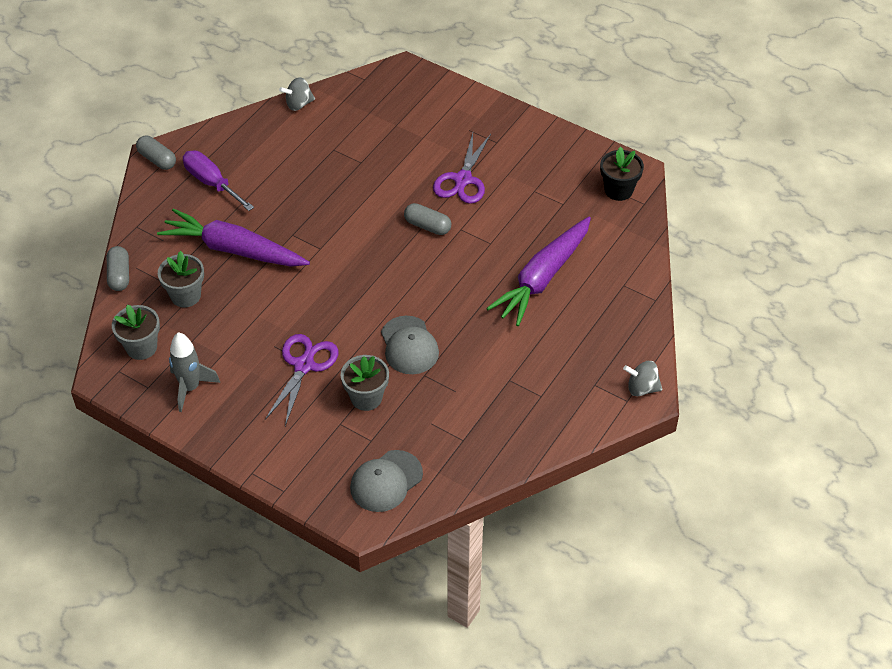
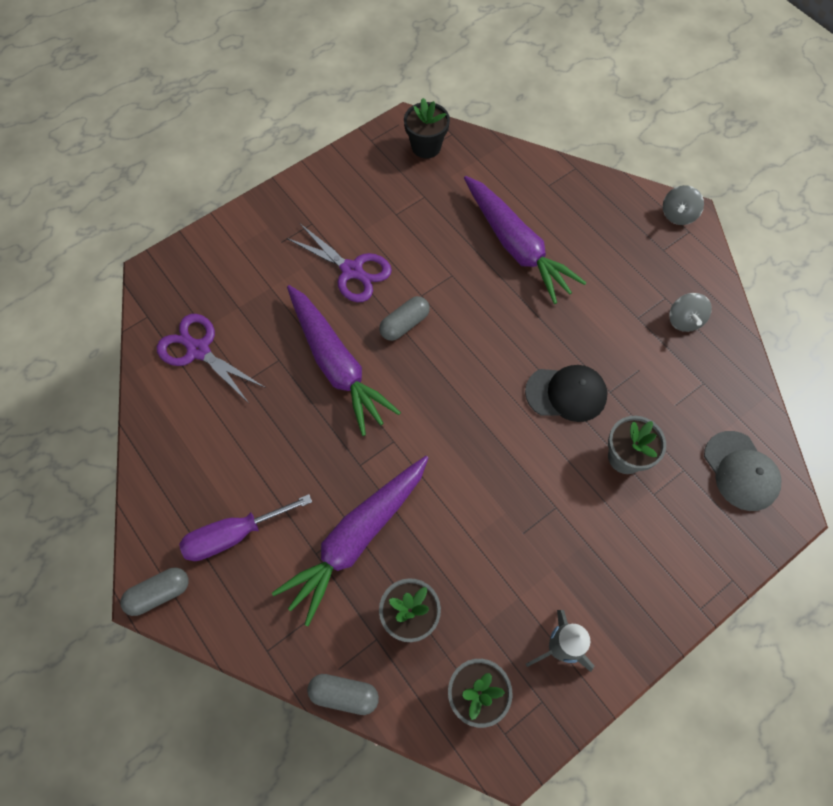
camera: 70 degrees left, 15 degrees up
purple scissors [265,334,338,426] -> purple scissors moved to [157,314,266,403]
grey spinning top [279,77,315,111] -> grey spinning top moved to [669,293,712,332]
grey cap [381,316,439,374] -> black cap [525,365,608,422]
none -> purple carrot [287,285,401,436]

